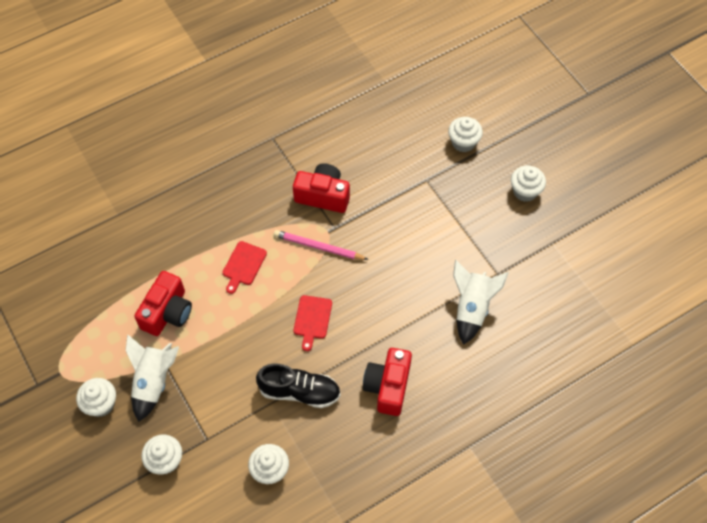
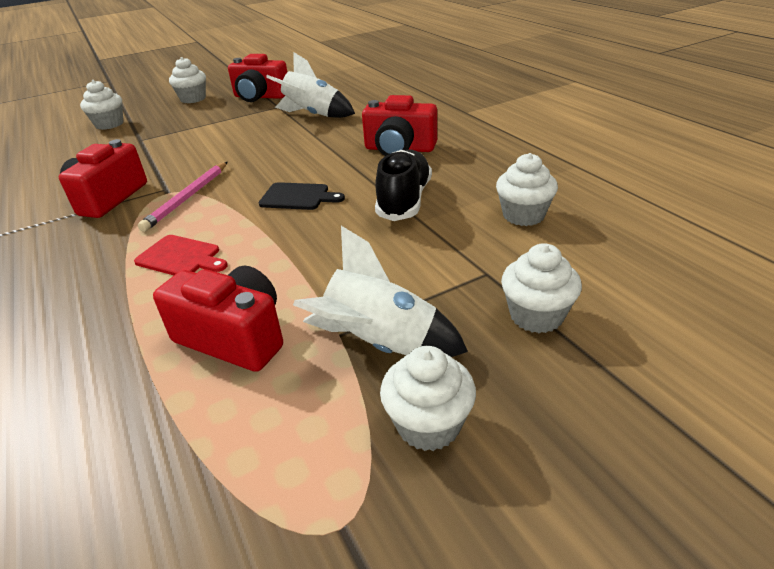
camera: 85 degrees left, 25 degrees down
red cutting board [294,295,332,351] -> black cutting board [259,182,345,210]
none -> red camera [228,54,287,102]

